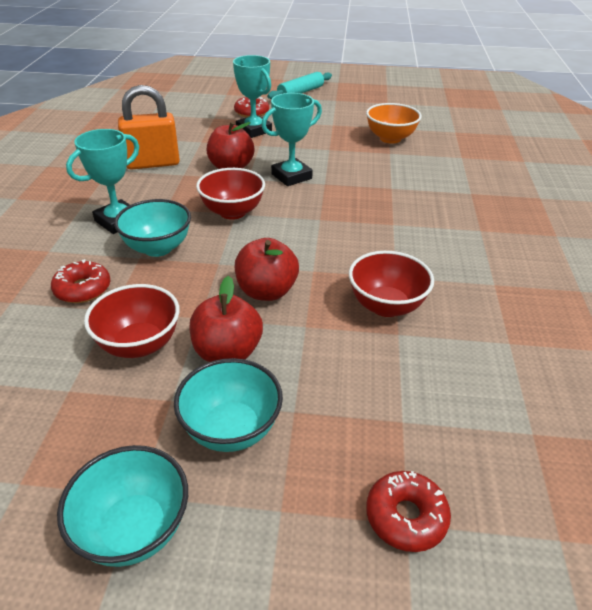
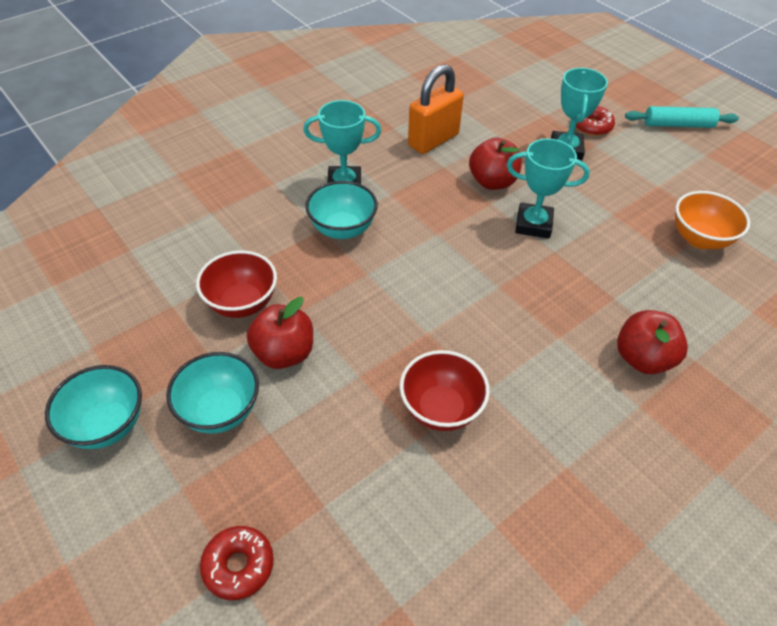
camera: 45 degrees right, 10 degrees up
red donut [51,259,110,303] -> none
orange padlock [118,85,180,170] -> orange padlock turned 75 degrees counterclockwise [408,64,464,154]
red bowl [196,168,265,220] -> none
red apple [235,238,299,301] -> red apple moved to [617,310,688,374]

